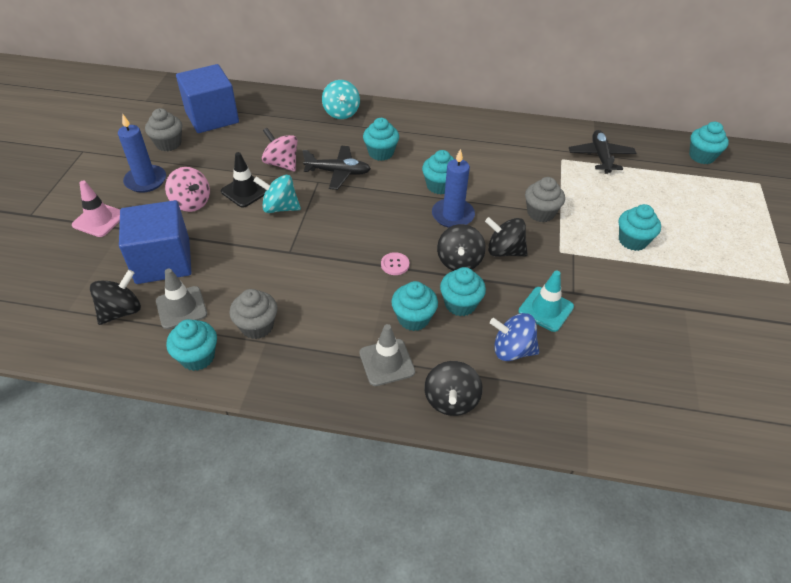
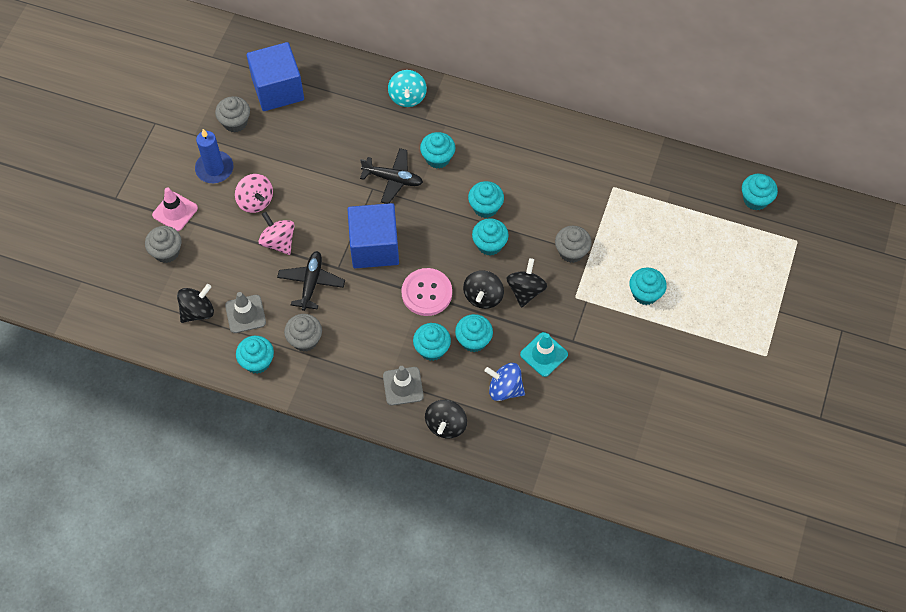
camera: 10 degrees right, 15 degrees up
blue cube [119,200,191,284] -> blue cube moved to [348,203,399,268]
black traffic cone [221,152,266,208] -> none
turquoise spinning top [254,175,301,213] -> none
pink spinning top [262,128,297,172] -> pink spinning top moved to [259,212,294,255]
pink button [381,252,409,275] -> pink button [402,268,452,316], size x2.05
blue candle [432,149,475,228] -> turquoise cupcake [472,218,509,256]
black spinning top [485,217,528,257] -> black spinning top turned 75 degrees clockwise [507,258,547,308]
black plane [569,130,636,174] -> black plane moved to [277,251,345,311]
none -> grey cupcake [145,226,182,263]

